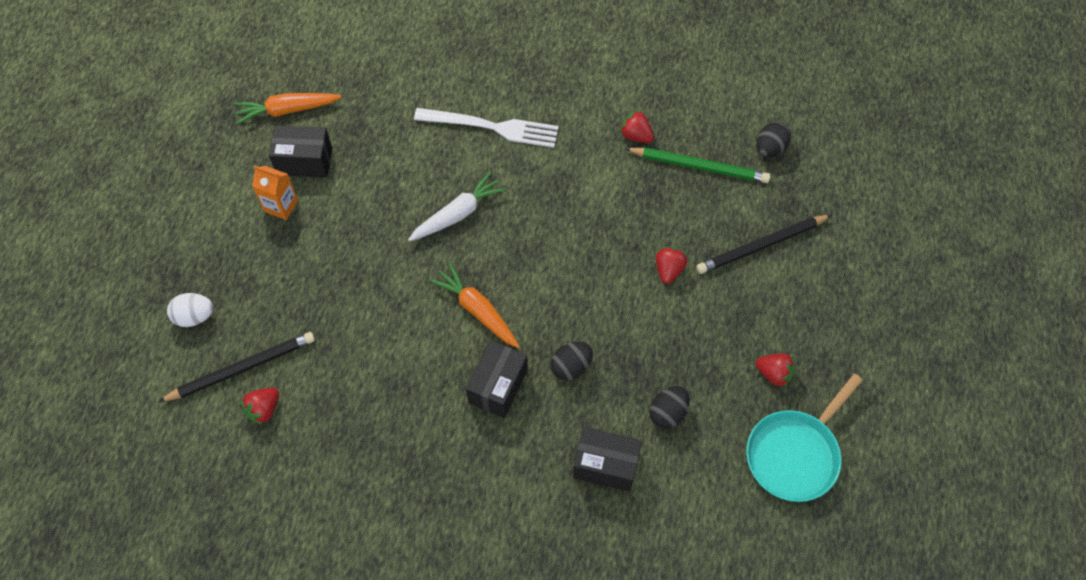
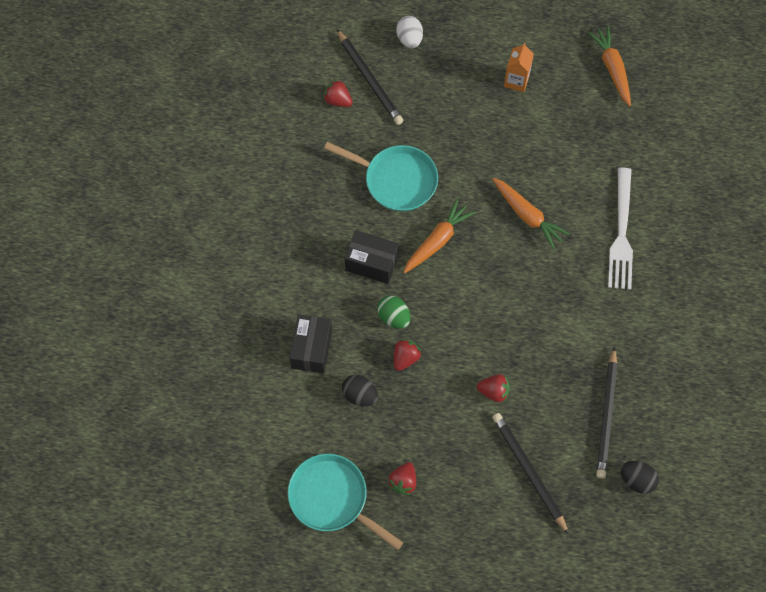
camera: 85 degrees right, 5 degrees up
black box [269,125,332,178] -> none
white carrot [408,172,506,241] -> orange carrot [492,178,570,249]
black egg [550,341,593,381] -> green egg [377,296,411,329]
red strawberry [620,110,654,143] -> red strawberry moved to [394,339,422,371]
green pencil [624,147,770,183] -> black pencil [596,346,617,479]
none -> turquoise pan [324,142,438,211]

